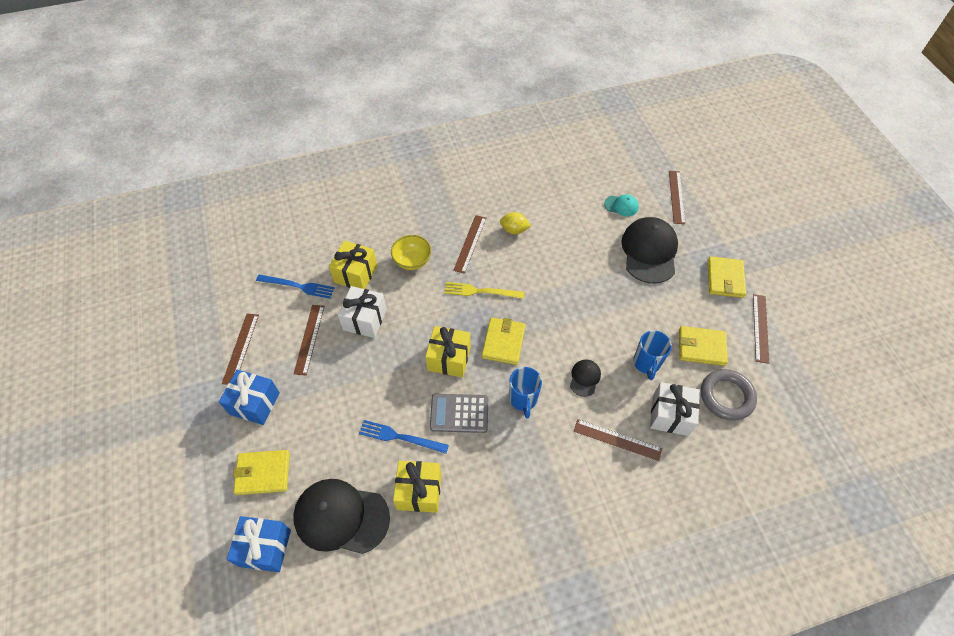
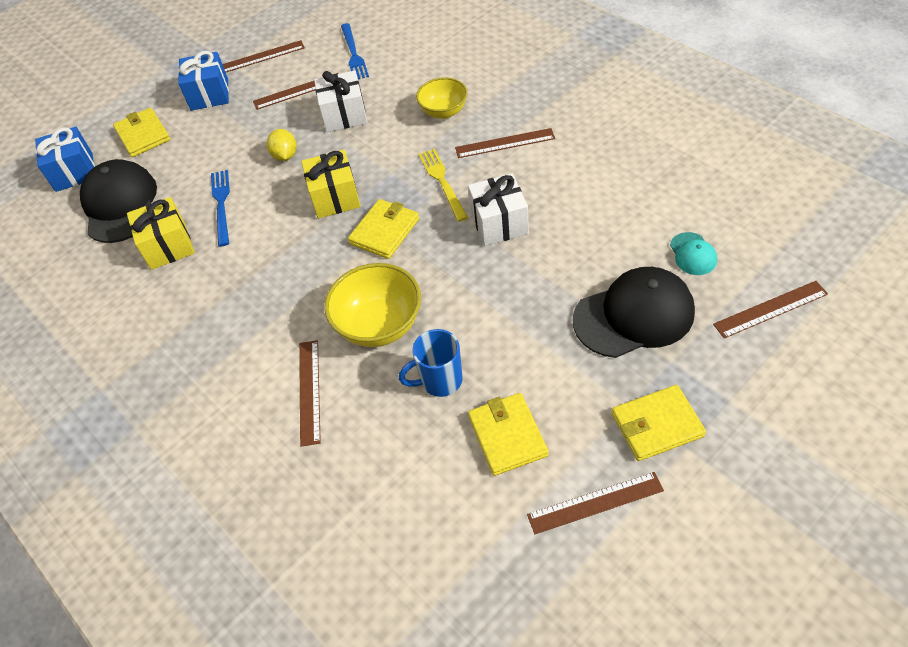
camera: 70 degrees right, 5 degrees down
yellow gift [329,241,377,289] -> none
grey calculator [430,394,488,433] -> none
yellow wallet [482,317,526,365] -> yellow wallet turned 45 degrees counterclockwise [348,199,419,259]
yellow lemon [500,212,531,234] -> yellow lemon moved to [267,129,297,161]
blue mug [509,367,542,418] -> none
black cap [570,360,601,397] -> yellow bowl [324,263,421,347]
white gift [650,382,700,436] -> white gift moved to [468,173,529,246]
grey ring [701,369,757,421] -> none

